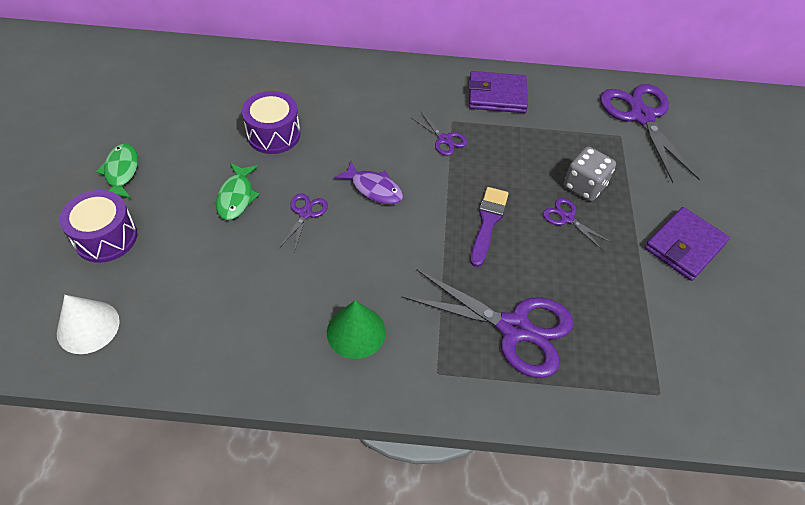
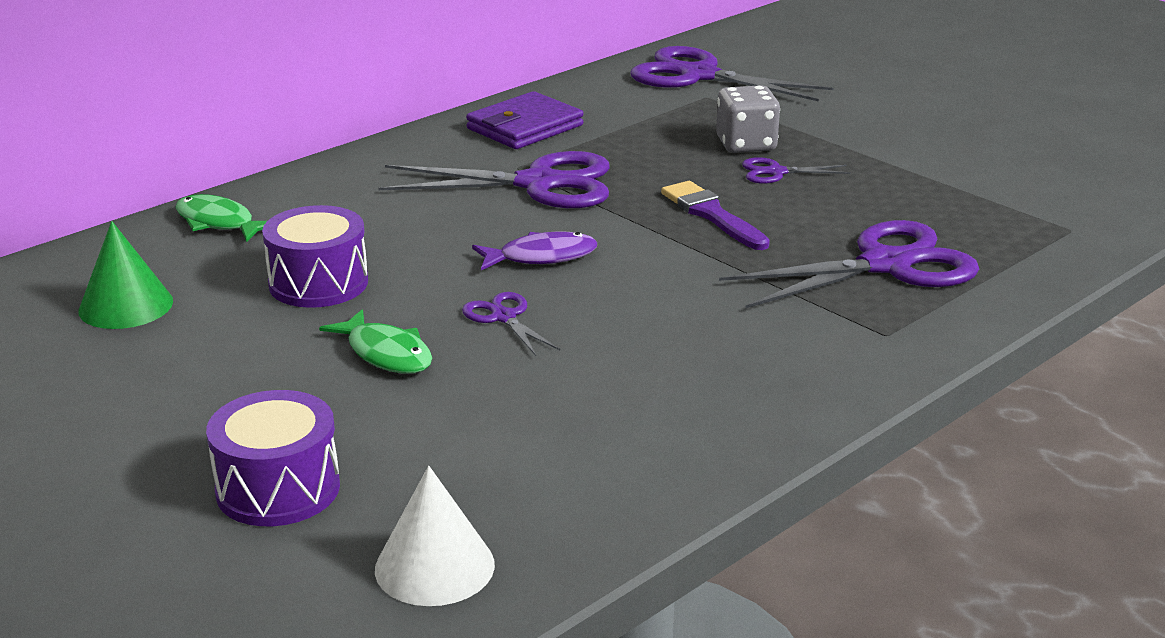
camera: 45 degrees left, 25 degrees down
green fish [96,144,138,198] -> green fish moved to [175,194,267,242]
green cone [327,301,386,359] -> green cone moved to [78,221,173,329]
purple scissors [411,112,467,156] -> purple scissors [379,151,609,208], size x2.14
purple wallet [645,207,730,281] -> none

